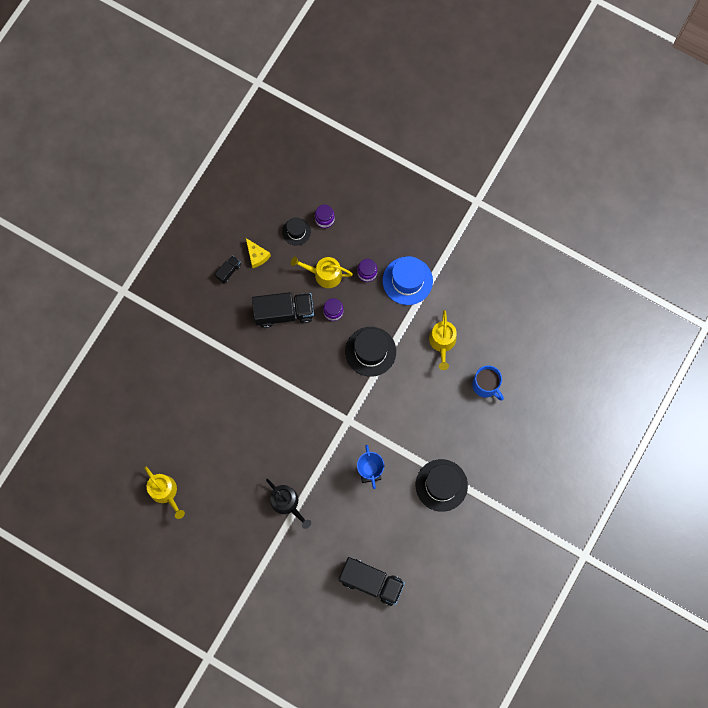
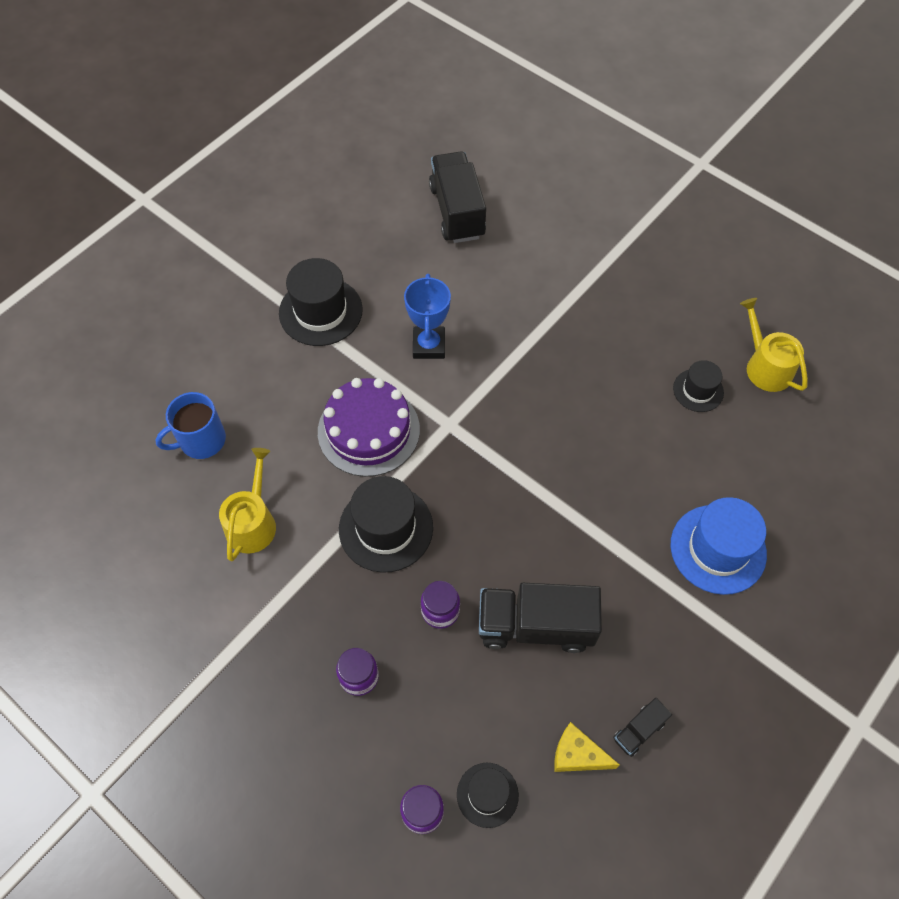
camera: 170 degrees left, 15 degrees down
yellow cheese [246,238,271,268] -> yellow cheese turned 45 degrees counterclockwise [554,722,619,772]
black watering can [266,479,311,529] -> none
yellow watering can [291,256,353,288] -> none
black truck [339,557,405,606] -> black truck turned 45 degrees clockwise [429,151,486,243]
blue hat [383,256,433,305] -> blue hat moved to [671,497,767,595]
blue mug [472,365,504,400] -> blue mug turned 90 degrees counterclockwise [155,392,226,459]
none -> purple cake [318,378,420,477]
none -> black hat [673,360,724,412]

